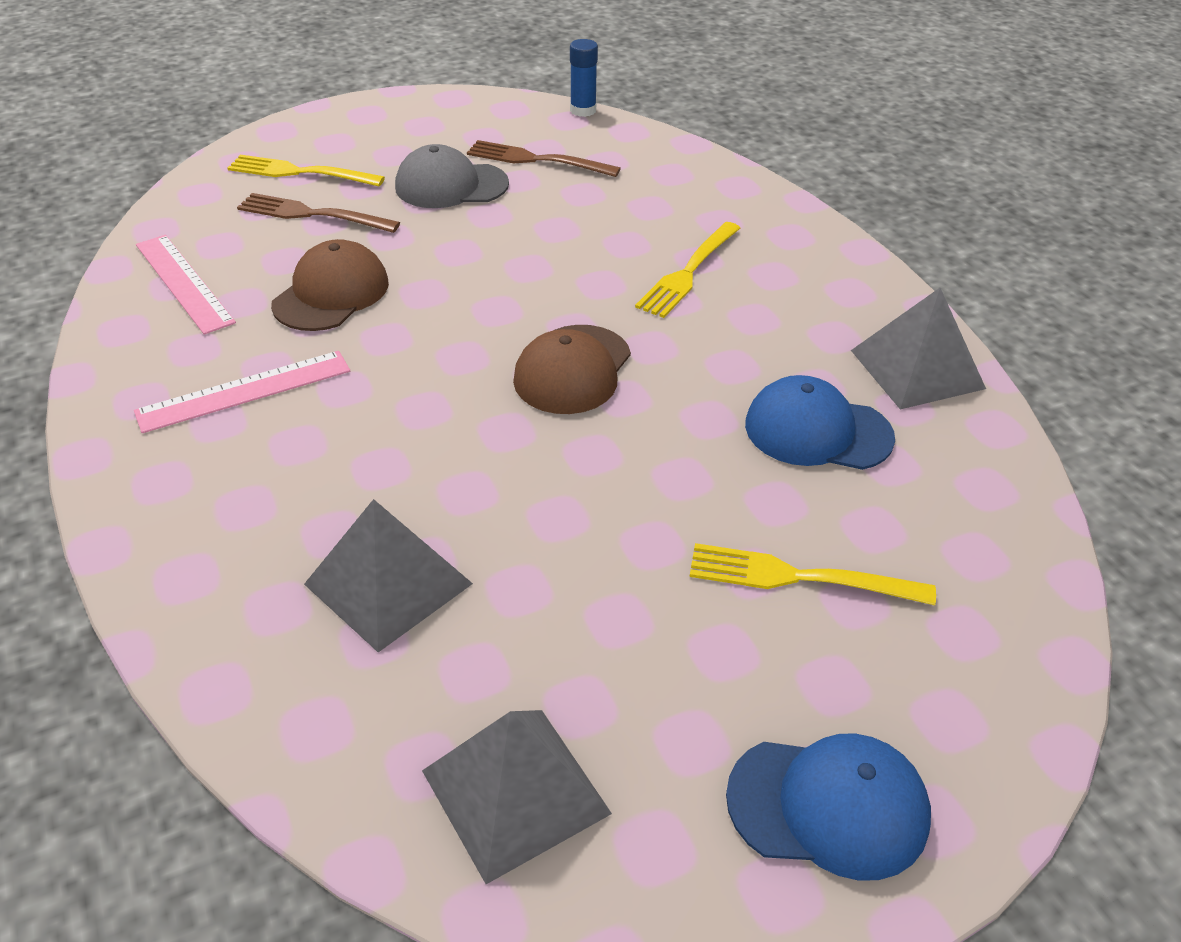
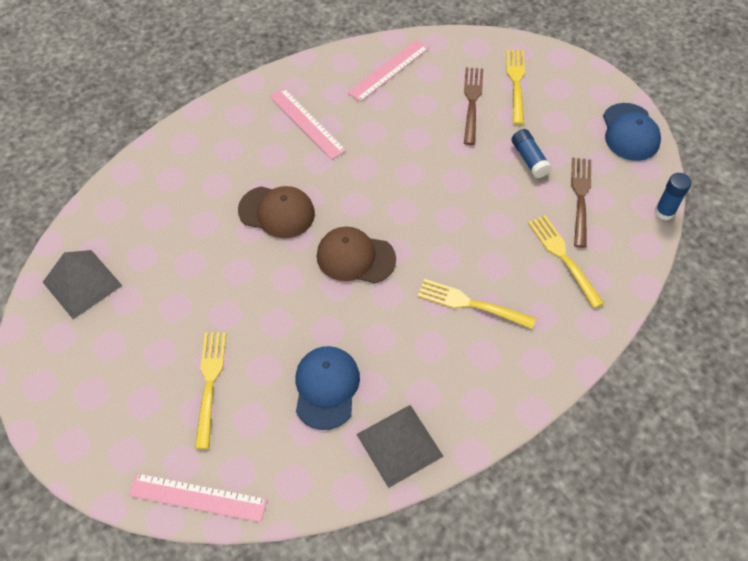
camera: 80 degrees right, 15 degrees up
brown cap [271,239,389,331] -> brown cap moved to [238,186,315,238]
grey pyramid [304,499,473,652] -> none
grey cap [395,144,509,208] -> blue glue stick [512,129,552,178]
blue cap [726,734,931,881] -> blue cap moved to [603,103,661,161]
none -> pink ruler [129,473,267,522]
none -> yellow fork [528,215,604,308]

